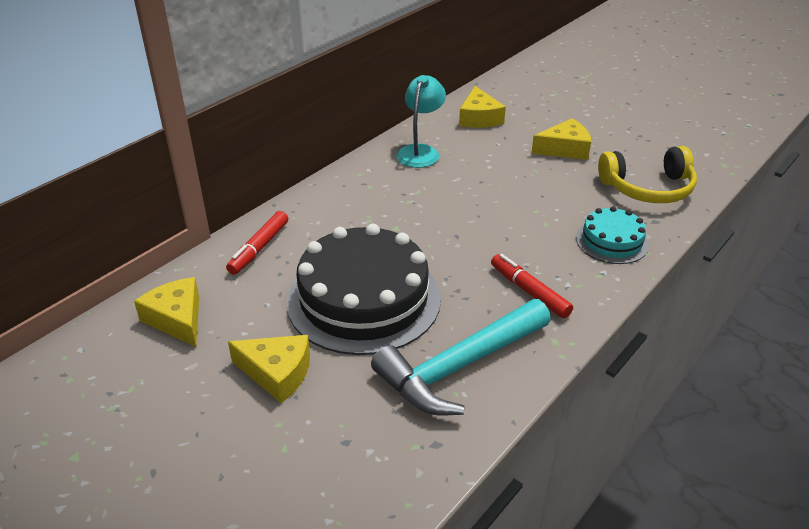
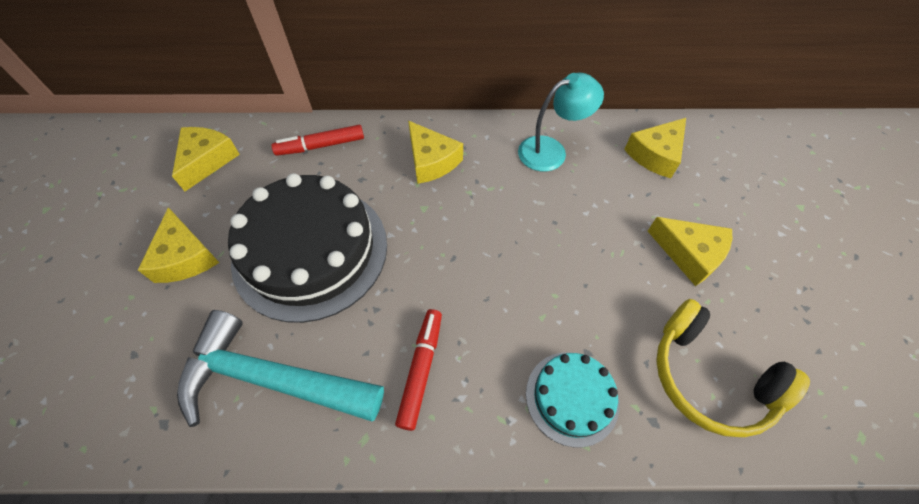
camera: 50 degrees right, 20 degrees up
none -> yellow cheese [408,121,463,184]

